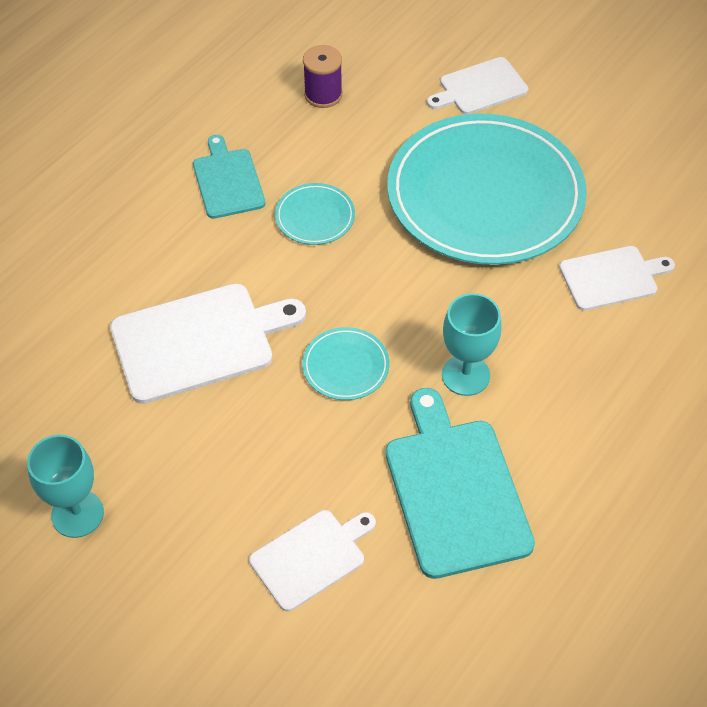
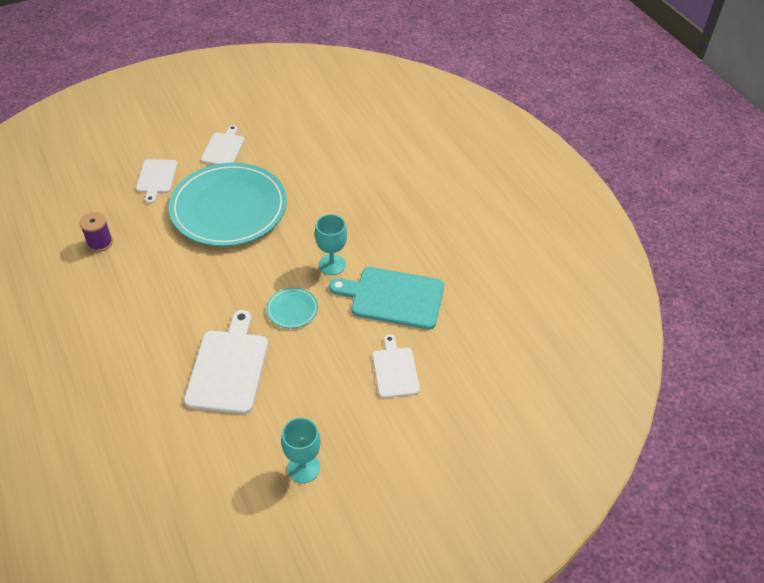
camera: 65 degrees left, 5 degrees down
turquoise cutting board [193,135,265,219] -> none
turquoise plate [275,183,355,245] -> none
white cutting board [559,246,675,311] -> white cutting board moved to [201,125,244,165]

